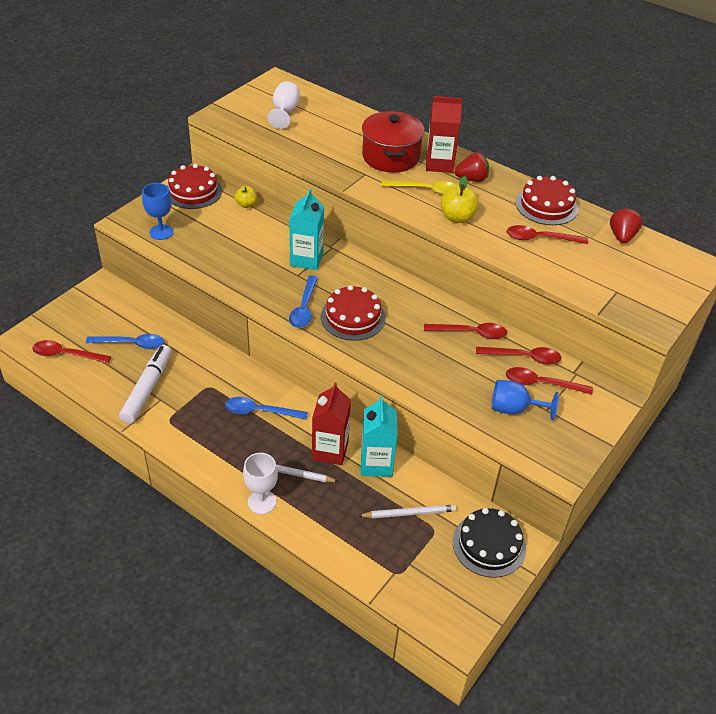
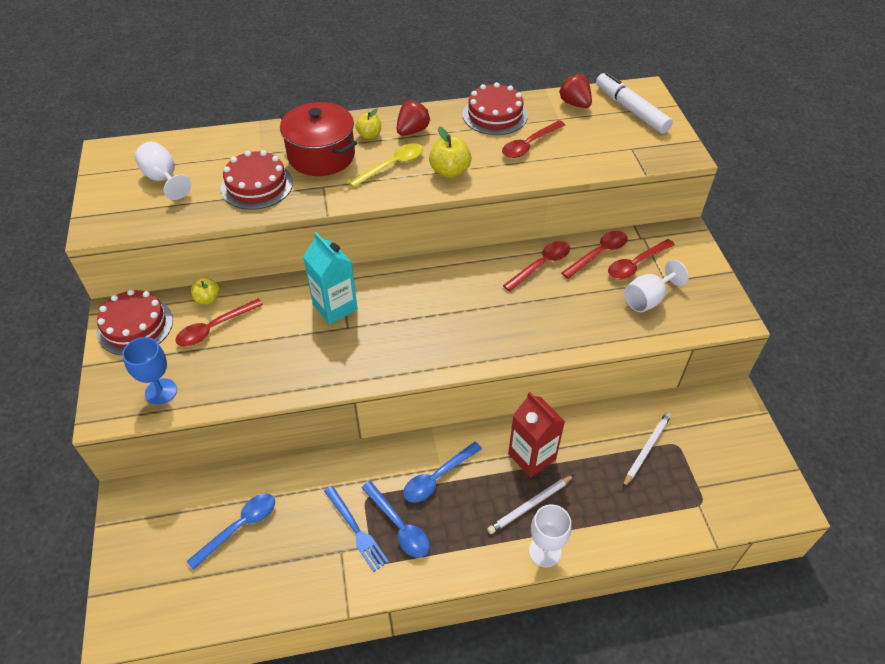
camera: 45 degrees left, 5 degrees up
red spoon [32,340,111,363] -> red spoon moved to [175,298,263,346]
white marker [119,345,172,424] -> white marker moved to [596,72,673,134]
blue spoon [289,275,318,328] -> blue spoon moved to [361,481,430,558]
red cake [321,285,386,341] -> red cake moved to [221,150,293,210]
turquoise carton [361,395,397,477] -> none
red carton [426,96,463,173] -> yellow apple [355,108,381,139]
black cake [453,508,526,578] -> none
blue goblet [491,380,559,420] -> white goblet [624,260,689,312]
none -> blue fork [324,486,389,572]

